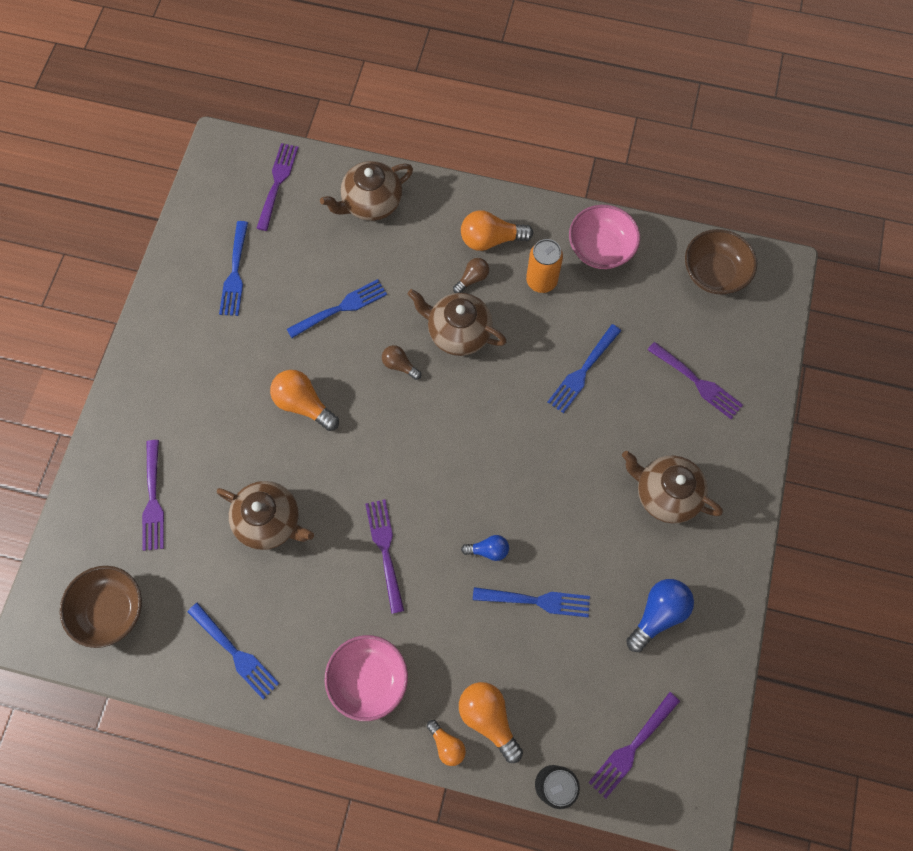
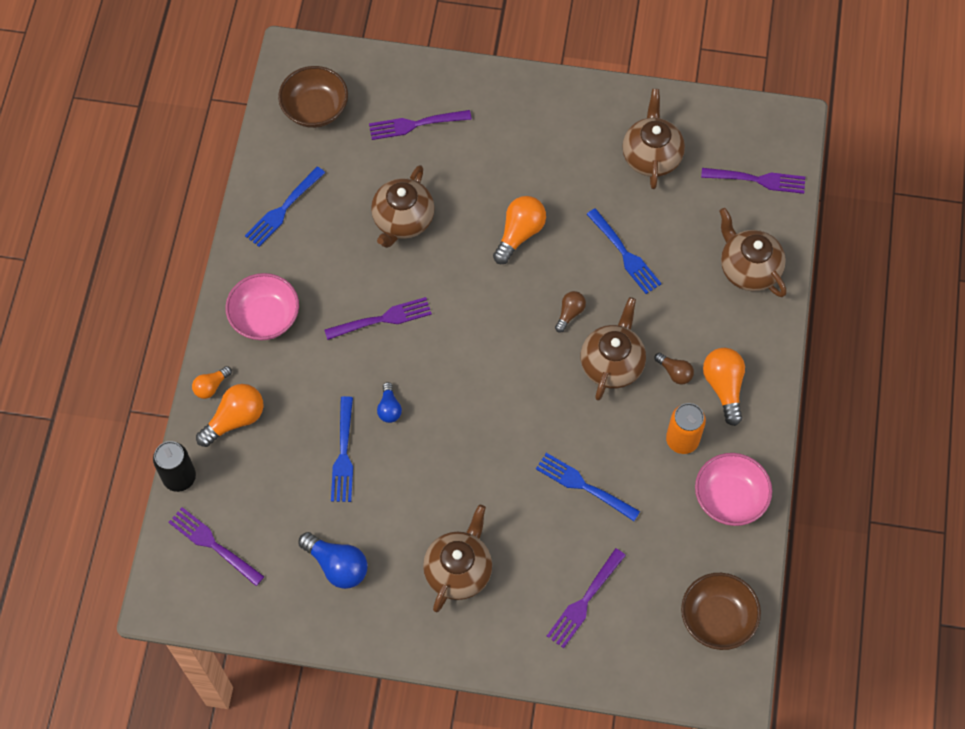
camera: 85 degrees right, 5 degrees down
blue fork [219,221,248,316] -> brown teapot [622,89,685,189]

